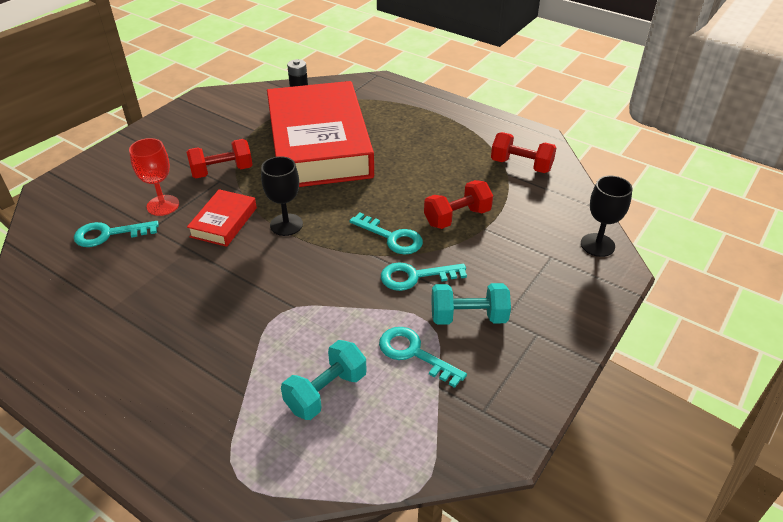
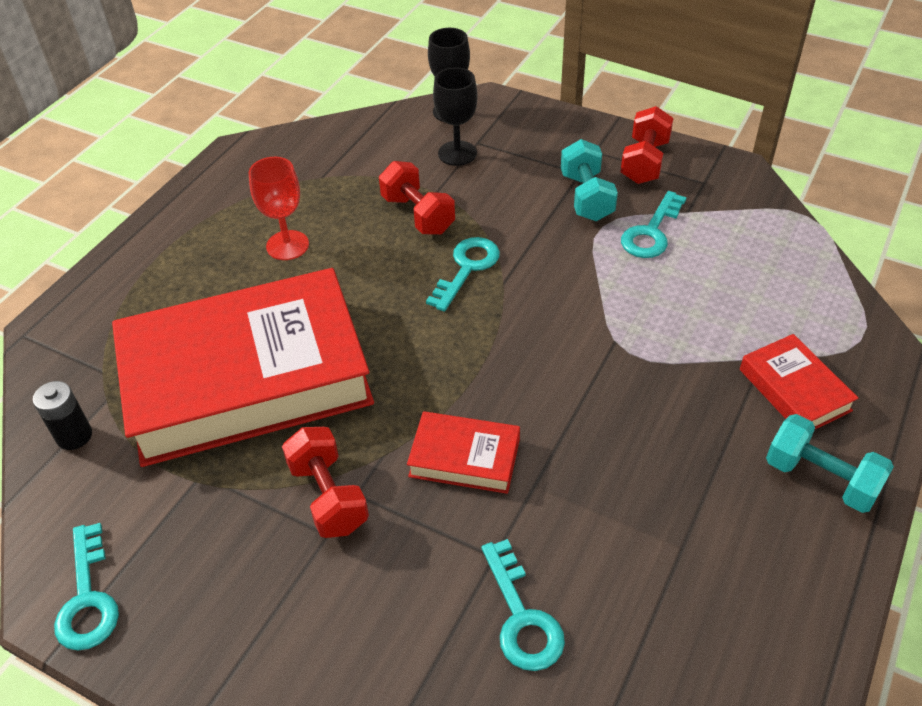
camera: 95 degrees left, 5 degrees up
red goblet [129,138,179,216] -> red goblet moved to [249,157,309,260]
black goblet [261,156,303,236] -> black goblet moved to [433,67,478,166]
turquoise dumbbell [281,340,367,420] -> turquoise dumbbell moved to [766,414,894,513]
turquoise key [381,263,467,291] -> turquoise key moved to [54,523,119,650]
red dumbbell [491,132,557,173] -> red dumbbell moved to [621,106,673,184]
none -> red book [740,334,858,429]

